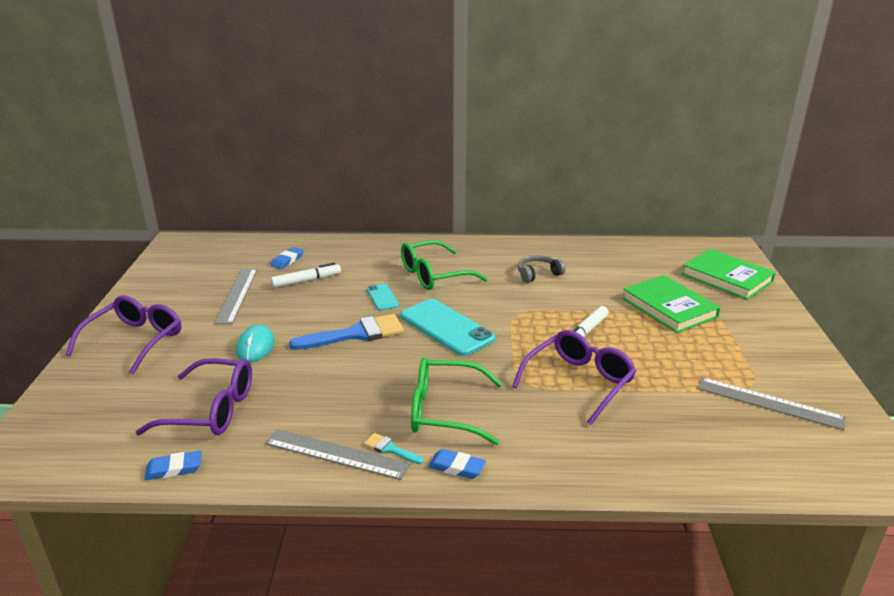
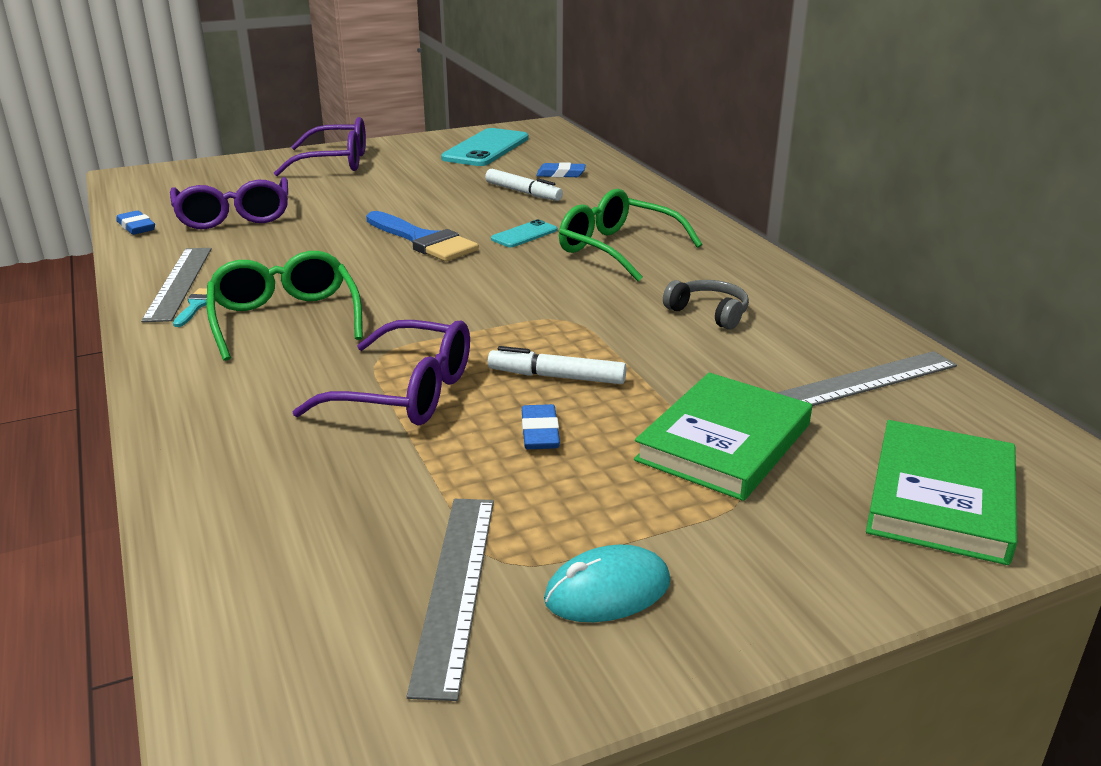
camera: 65 degrees right, 0 degrees up
grey ruler [214,269,258,324] -> grey ruler moved to [777,351,957,406]
turquoise mouse [236,325,275,362] -> turquoise mouse moved to [544,545,670,622]
turquoise phone [401,299,496,356] -> turquoise phone moved to [441,128,529,166]
blue eraser [428,449,486,479] -> blue eraser moved to [522,404,560,449]

